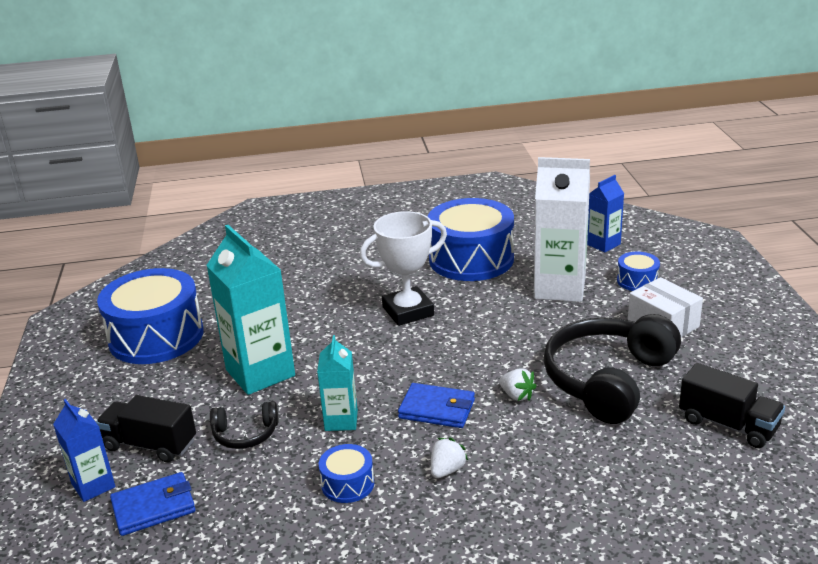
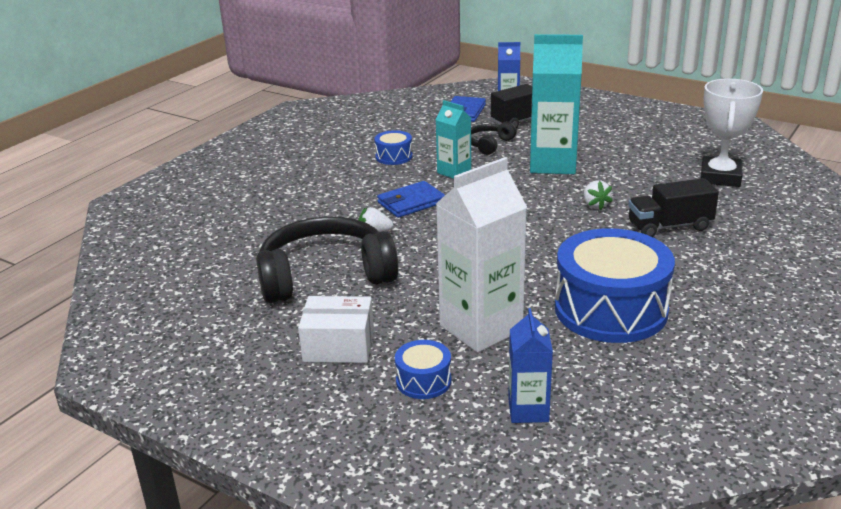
camera: 130 degrees right, 0 degrees up
blue drum [97,268,204,364] -> none
white trophy [360,211,447,326] -> white trophy moved to [701,79,763,187]
white strawberry [431,438,468,478] -> white strawberry moved to [584,180,613,210]
black headphones [544,314,681,424] -> black headphones turned 90 degrees counterclockwise [256,216,399,303]
black truck [679,363,785,448] -> black truck moved to [628,178,719,237]

